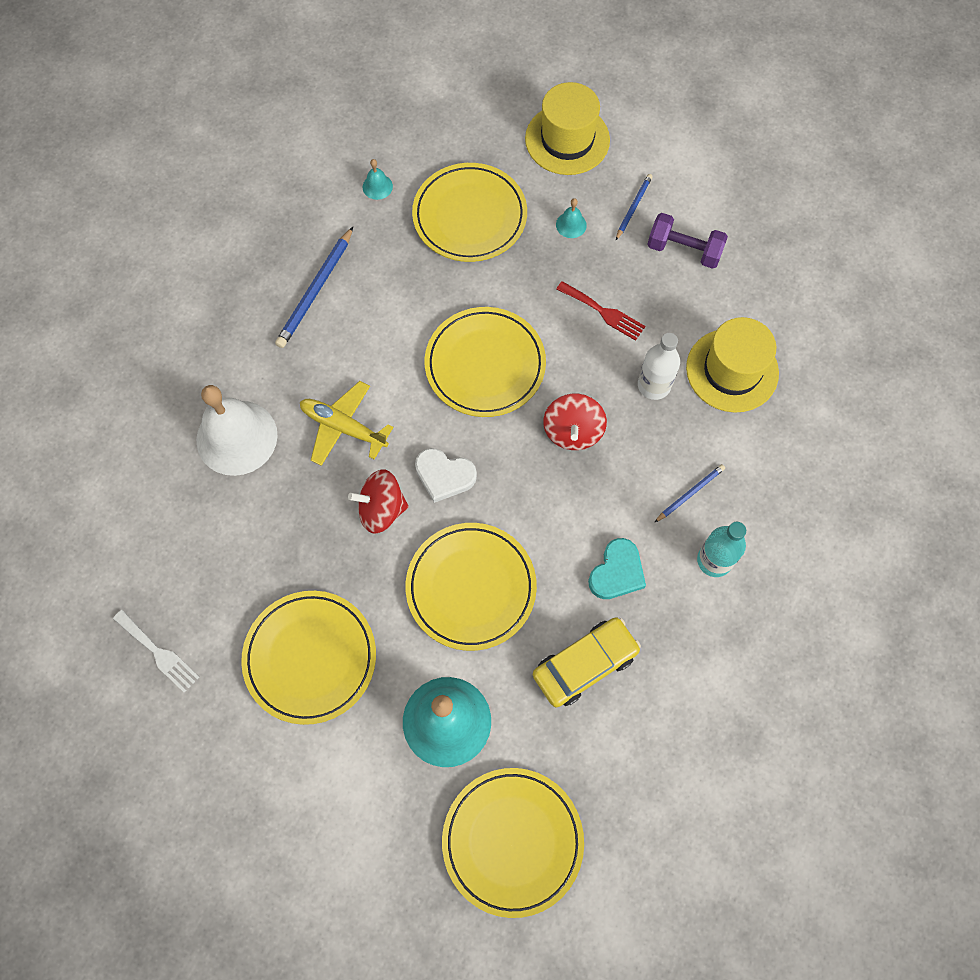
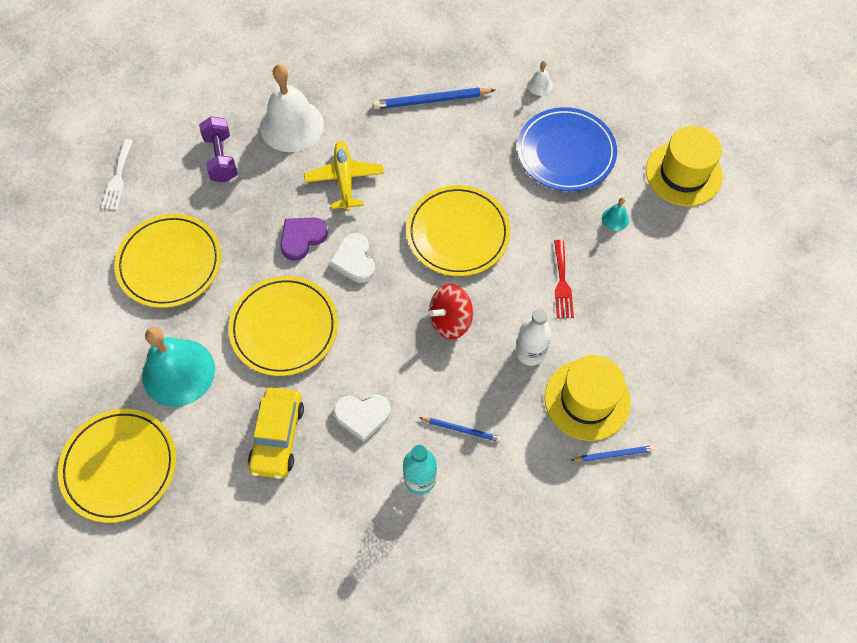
camera: 55 degrees right, 5 degrees down
red spinning top [348,469,409,534] -> purple heart [280,217,328,261]
turquoise bell [363,159,393,200] -> white bell [527,61,553,96]
yellow plate [412,163,527,262] -> blue plate [517,107,617,191]
yellow car [533,617,641,707] -> yellow car turned 75 degrees clockwise [248,388,304,479]
turquoise heart [588,538,646,599] -> white heart [333,394,391,442]
blue pencil [616,174,652,240] -> blue pencil moved to [571,445,655,462]
purple dumbbell [647,213,728,269] -> purple dumbbell moved to [199,116,238,182]

